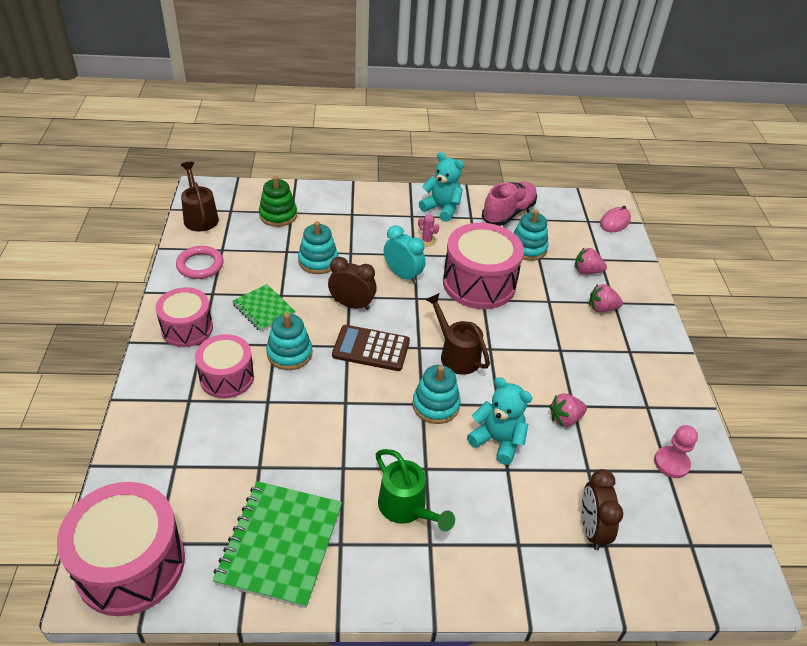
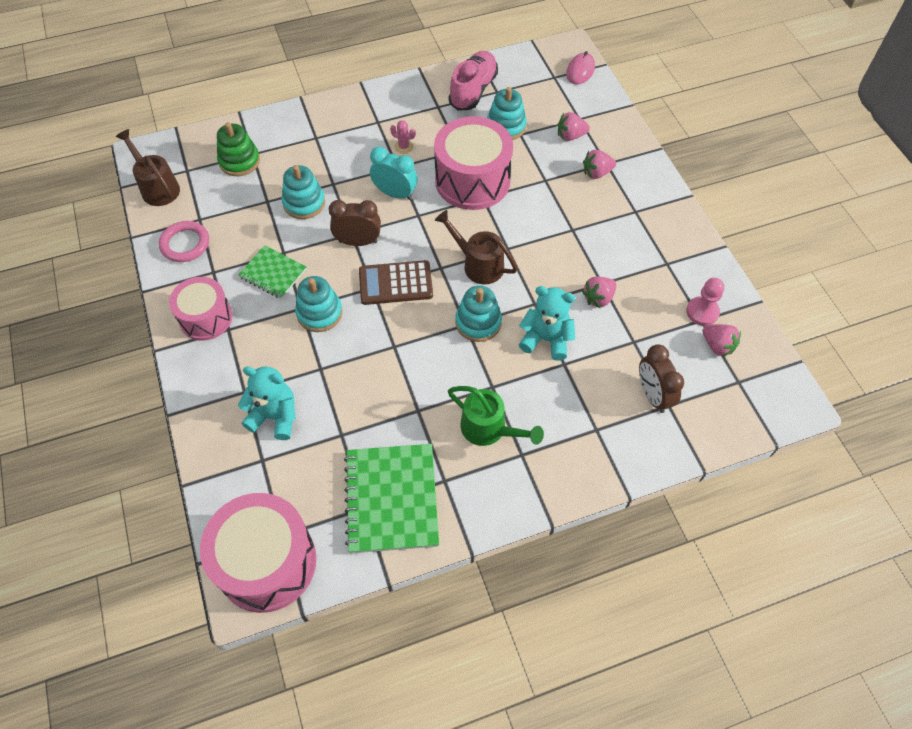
camera: 15 degrees left, 15 degrees up
pink drum [195,334,254,398] -> none
turquoise teddy bear [419,152,464,222] -> turquoise teddy bear moved to [238,367,296,440]
none -> pink strawberry [702,324,741,357]

